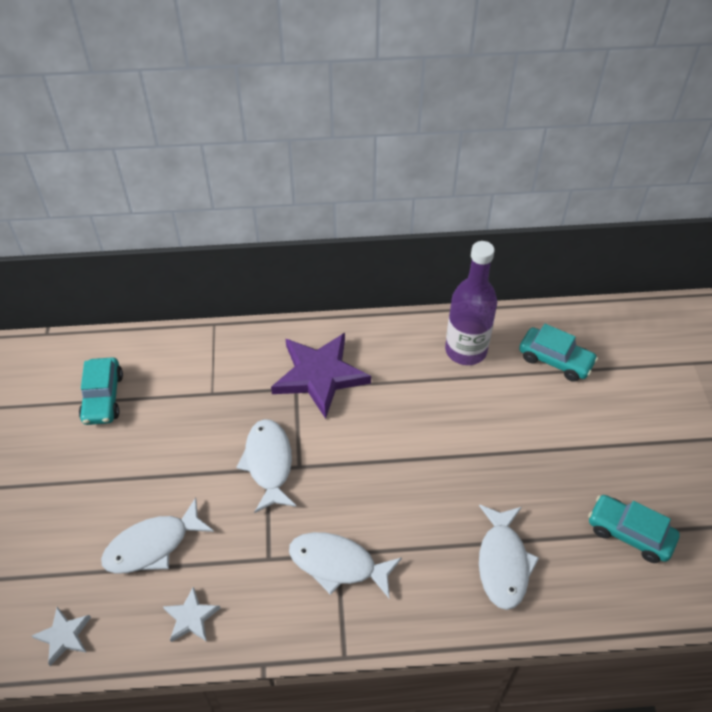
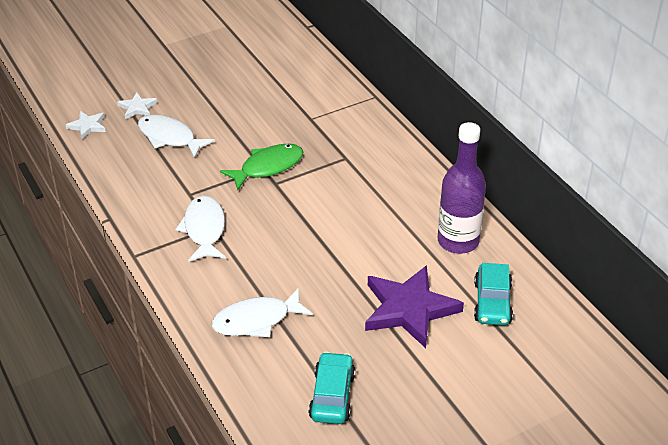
camera: 65 degrees right, 10 degrees down
turquoise car [79,357,123,425] -> none
white star [163,587,221,642] -> white star moved to [117,92,158,119]
white fish [236,419,297,513] -> green fish [220,144,303,190]
purple star [271,333,371,419] -> purple star moved to [365,265,464,348]

